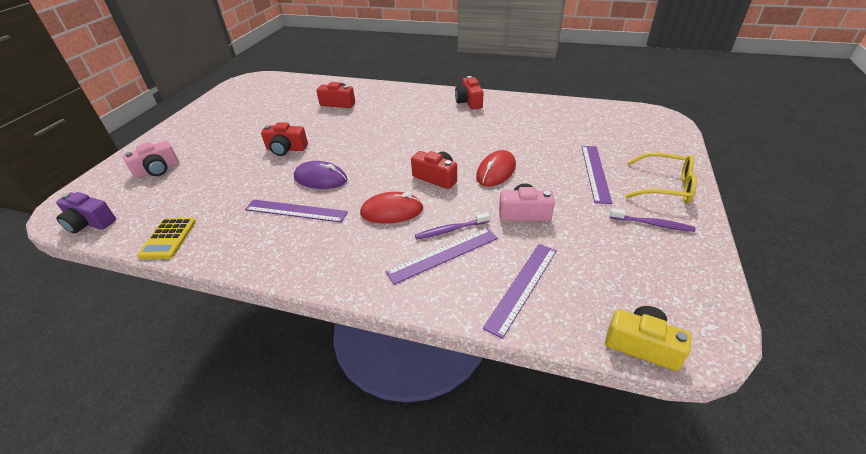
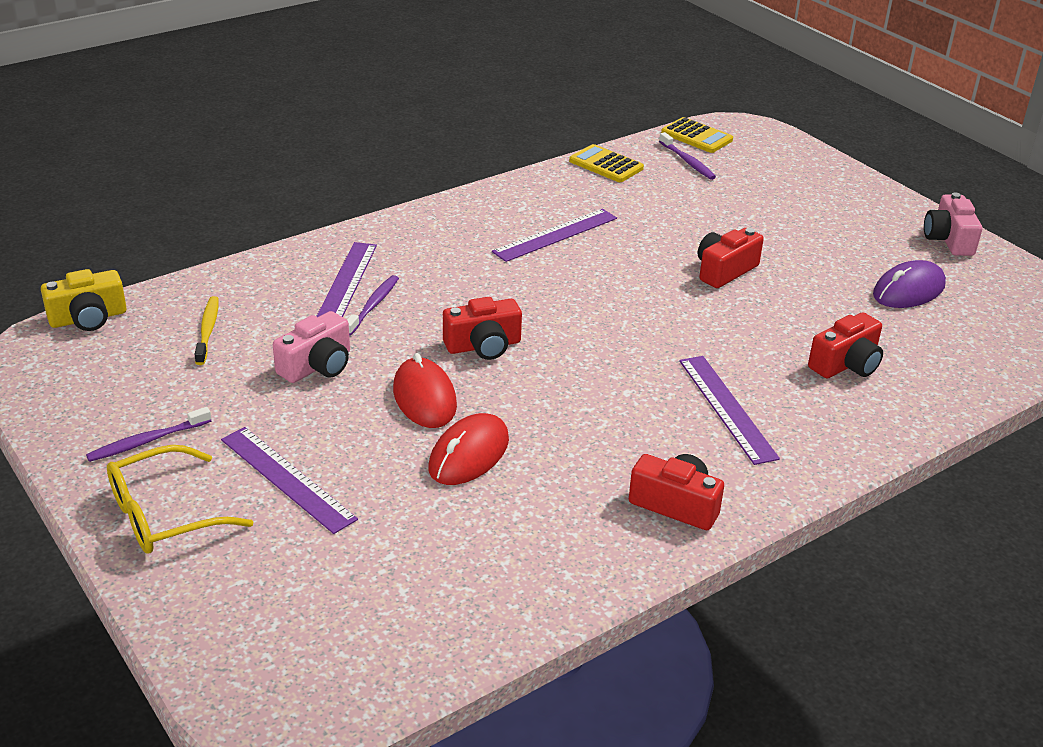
camera: 125 degrees right, 5 degrees down
purple camera [56,192,116,234] -> yellow calculator [661,117,733,153]
pink camera [123,141,179,179] -> pink camera moved to [924,192,982,256]
purple mouse [294,161,347,189] -> purple mouse moved to [873,260,946,308]
red mouse [360,192,423,223] -> red mouse moved to [428,413,509,485]
purple ruler [483,244,557,339] -> purple ruler moved to [679,356,780,465]
none -> yellow toothbrush [194,296,219,365]
none -> purple toothbrush [659,132,716,180]

